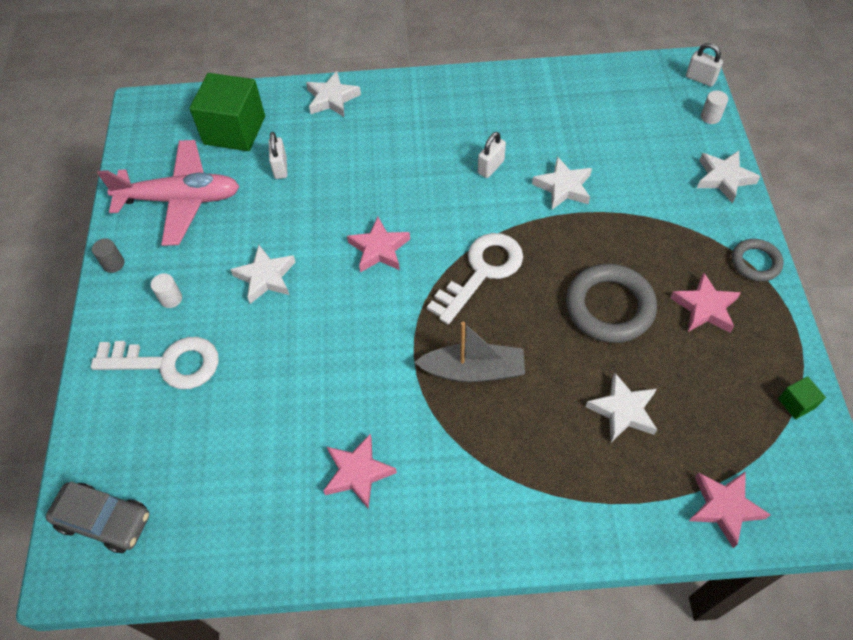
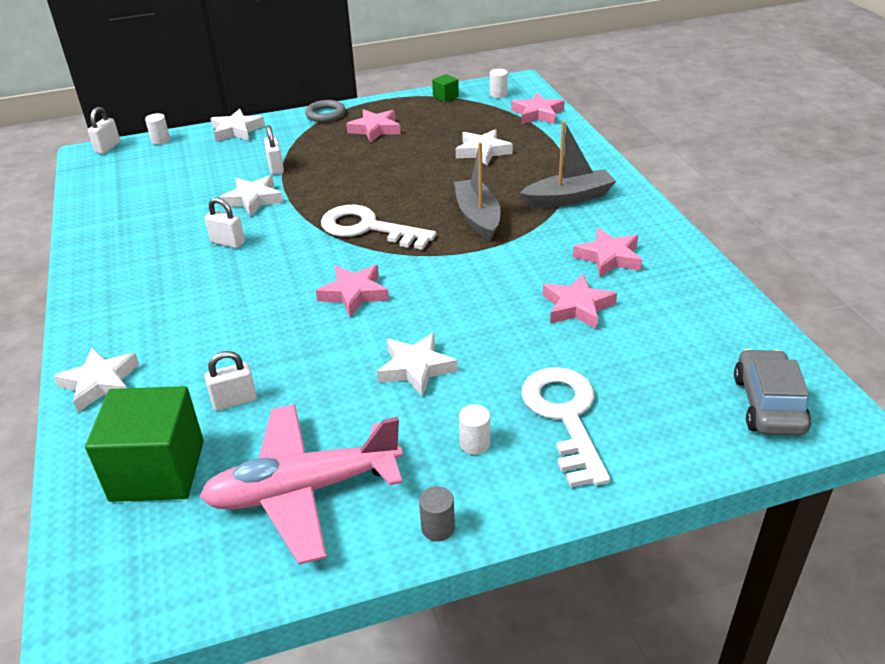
camera: 105 degrees left, 20 degrees down
pink plane [97,140,240,246] -> pink plane turned 90 degrees counterclockwise [200,404,403,565]
grey ring [566,264,657,343] -> none
none -> white padlock [264,125,284,175]
none -> white cylinder [490,69,508,98]
none -> grey boat [520,121,616,208]
none -> pink star [543,274,617,329]

